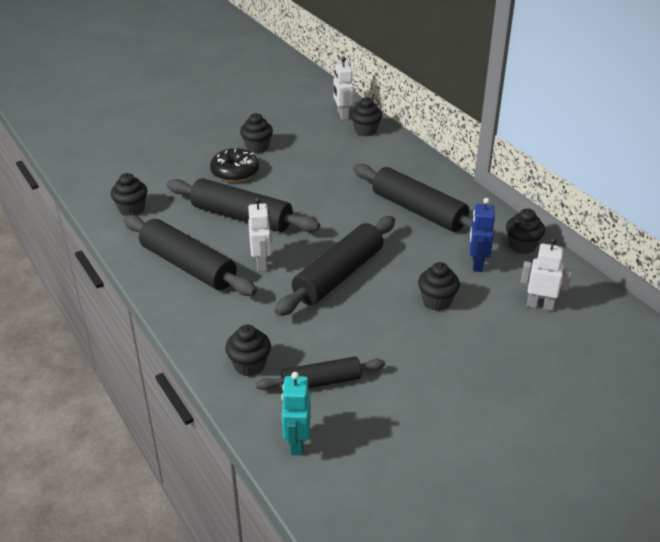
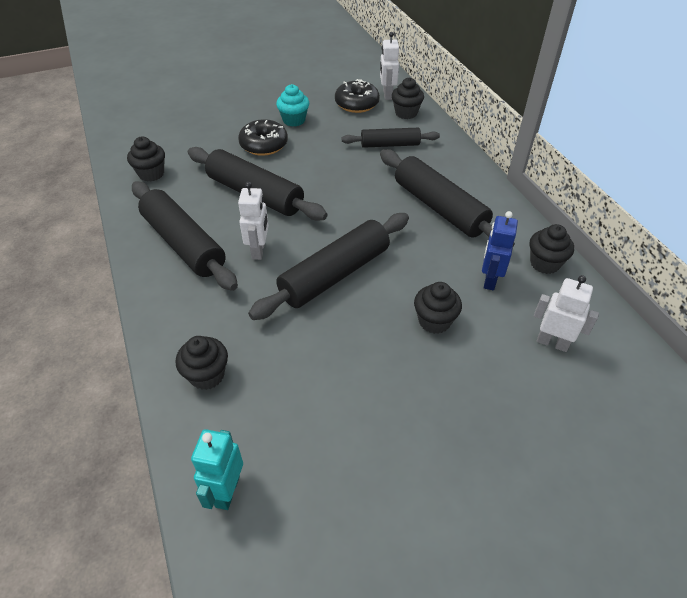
camera: 10 degrees right, 10 degrees up
black cupcake [240,113,273,153] -> turquoise cupcake [276,84,309,126]
black rolling pin [256,357,385,390] -> black rolling pin moved to [342,128,440,148]
none -> black donut [335,79,380,113]

